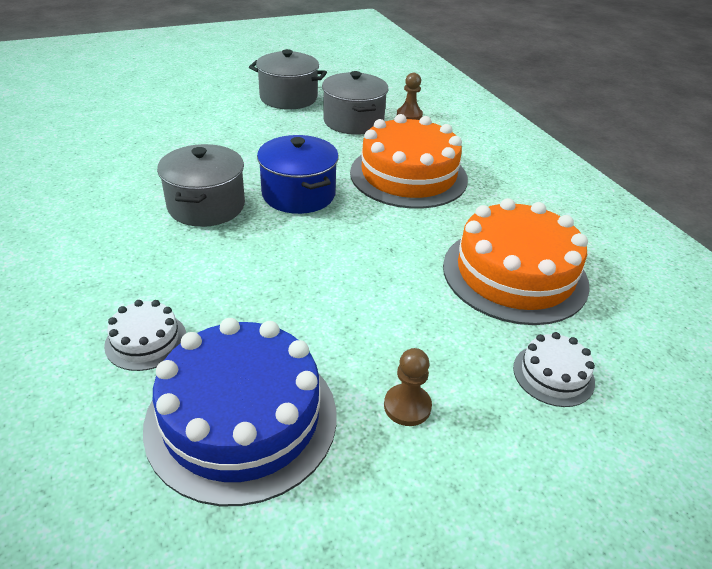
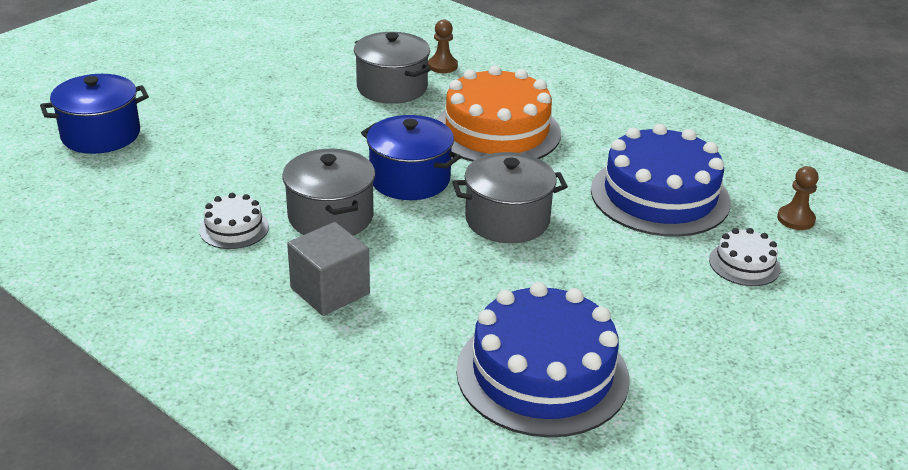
camera: 25 degrees left, 5 degrees down
white cake [104,300,186,371] -> white cake moved to [199,193,269,249]
grey pot [249,49,327,110] -> grey pot moved to [453,152,568,243]
brown pawn [384,348,432,426] -> brown pawn moved to [777,166,819,230]
orange cake [443,198,590,325] -> blue cake [591,124,731,237]
none -> blue pot [40,74,149,154]
none -> grey cube [287,222,370,316]

